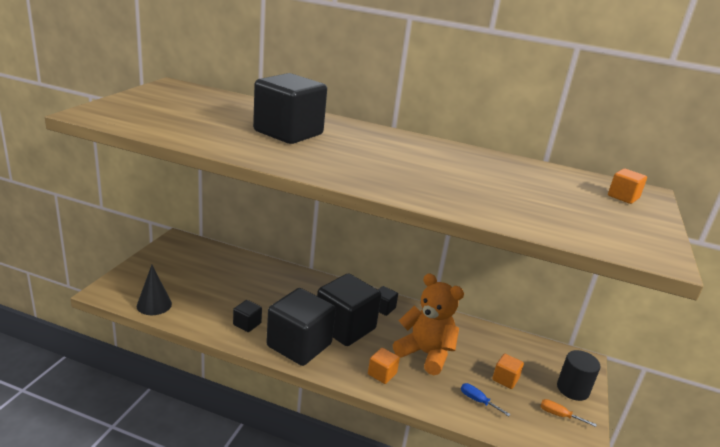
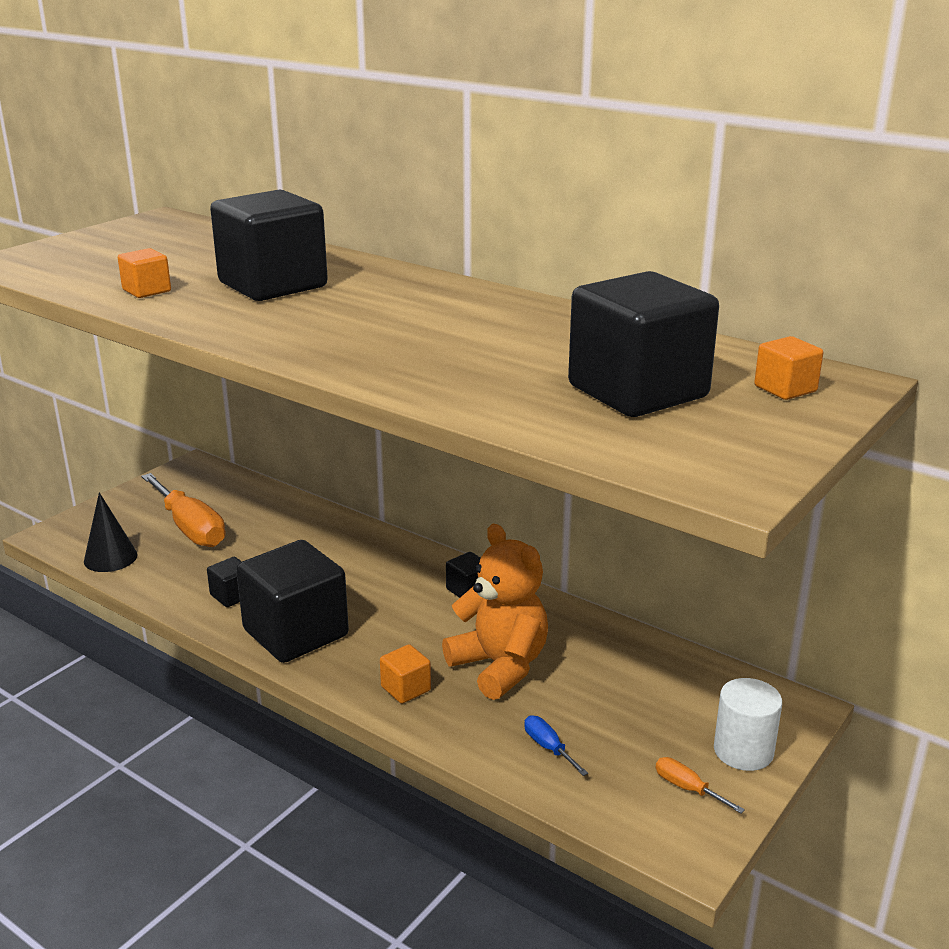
camera: 20 degrees right, 0 degrees up
black cube [317,273,381,346] -> black cube moved to [568,271,719,417]
orange cube [492,354,524,389] -> orange cube moved to [118,248,171,298]
black cylinder [557,350,600,401] -> white cylinder [714,678,782,771]
none -> orange screwdriver [141,473,225,547]

